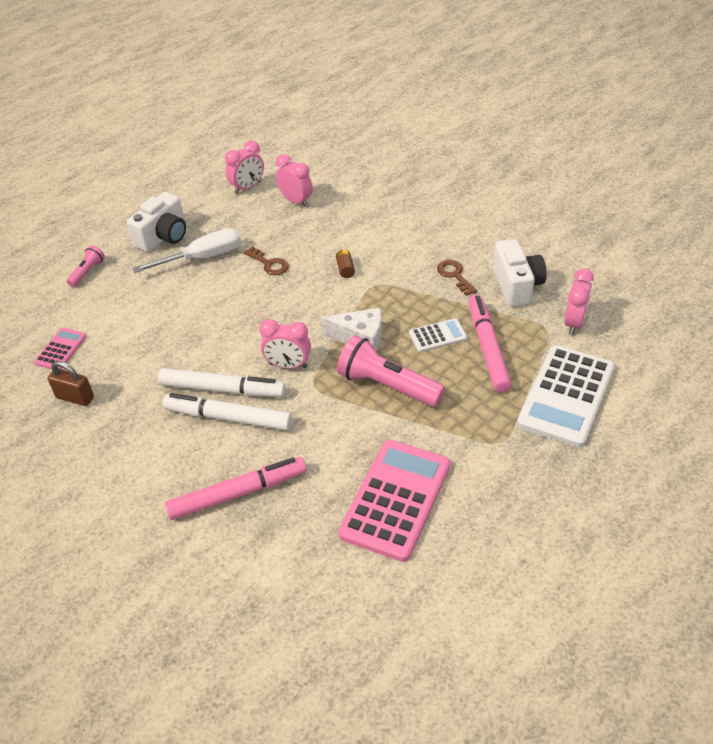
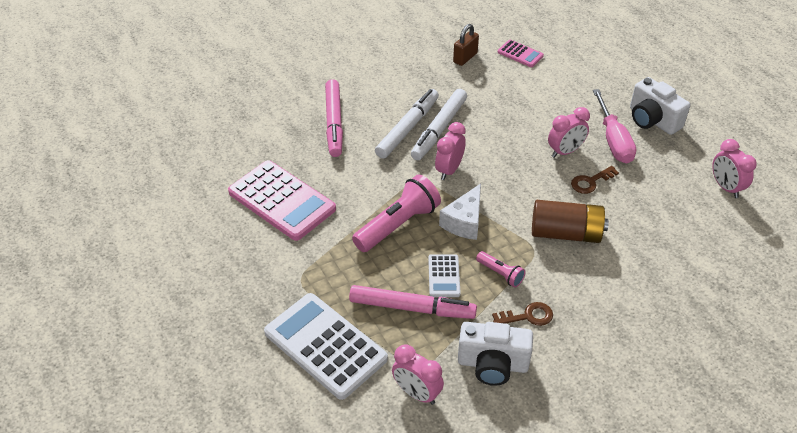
camera: 105 degrees right, 0 degrees up
pink flashlight [67,245,105,287] -> pink flashlight moved to [476,251,525,287]
white screwdriver [133,228,241,273] -> pink screwdriver [593,89,636,164]
pink clock [276,154,313,207] -> pink clock moved to [548,107,590,158]
brown battery [336,250,355,278] -> brown battery [532,200,609,243], size x2.37

